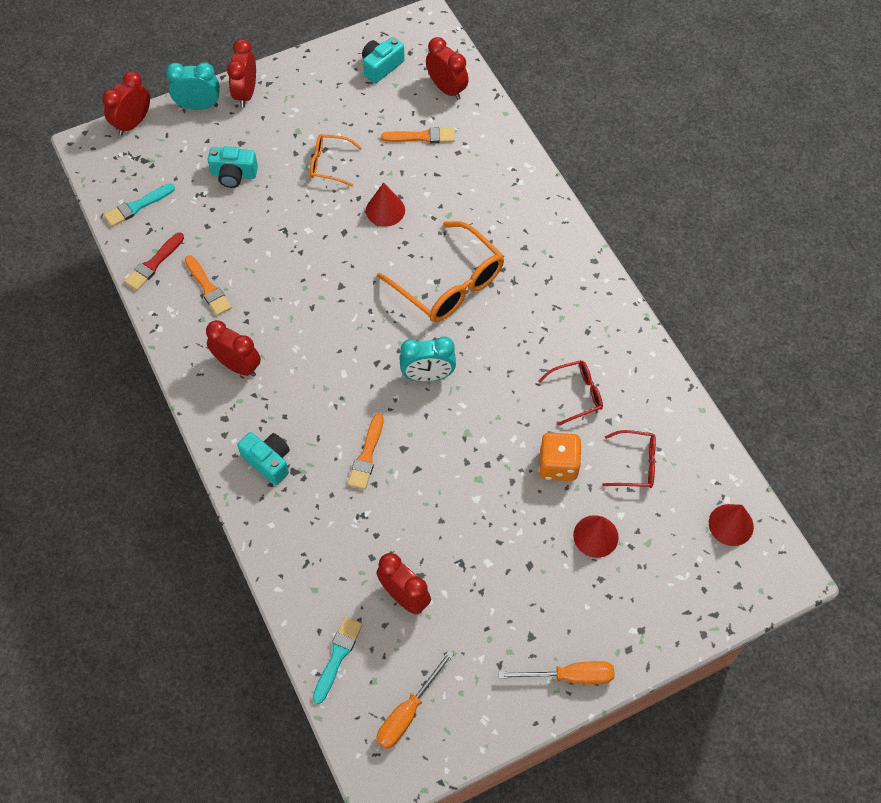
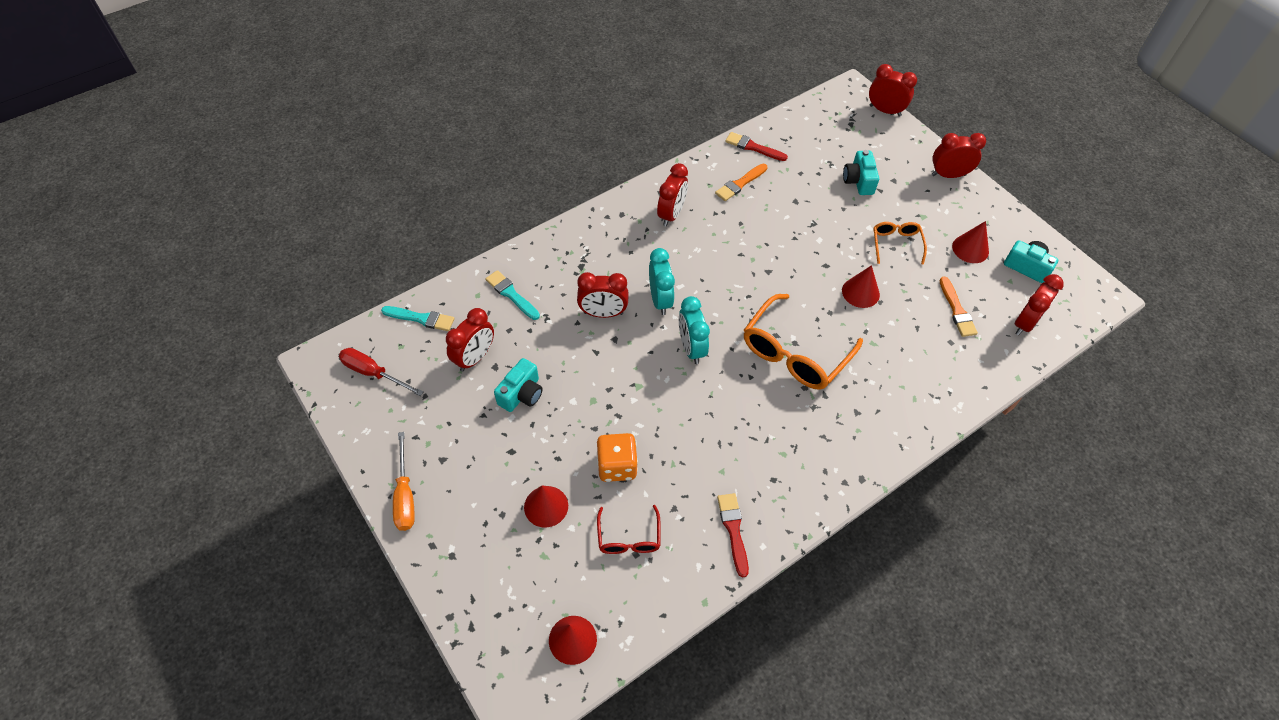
camera: 80 degrees right, 5 degrees down
turquoise brush [104,184,175,227] -> turquoise brush moved to [485,270,540,320]
turquoise clock [166,62,220,110] -> turquoise clock moved to [649,248,675,315]
turquoise camera [237,432,290,485] -> turquoise camera moved to [494,358,543,412]
orange brush [348,413,384,490] -> red clock [577,272,629,318]
orange screwdriver [376,650,454,749] -> red screwdriver [339,348,424,396]
red glasses [538,360,603,426] -> none
none -> red brush [717,493,749,578]
none -> red cone [952,221,989,263]

